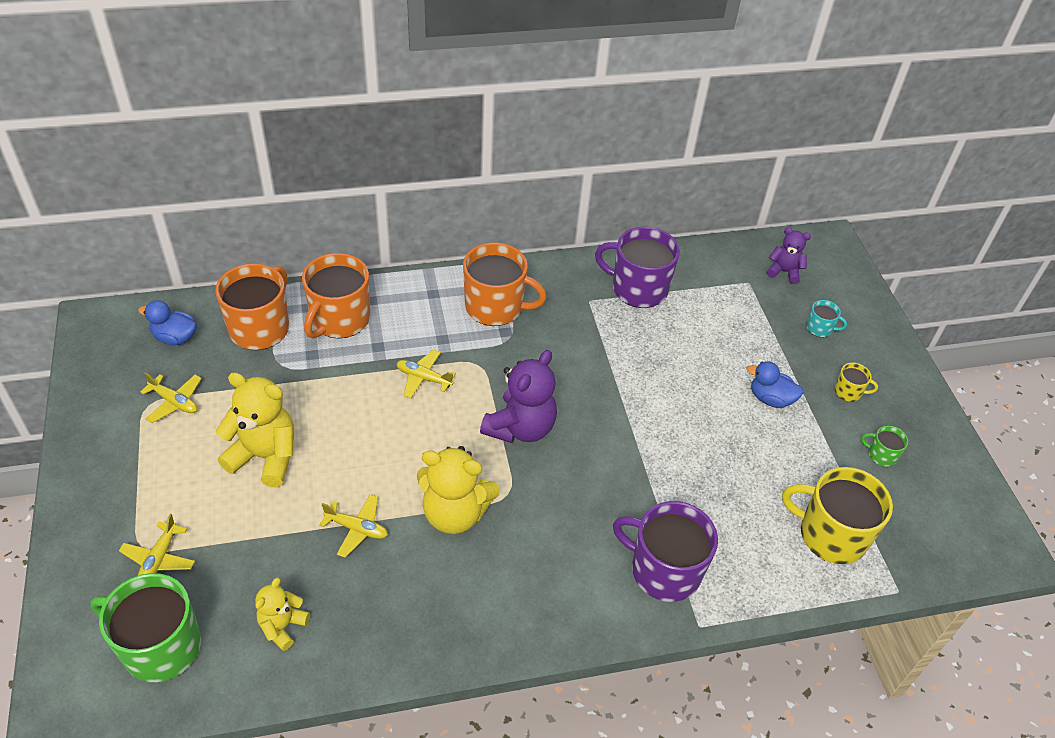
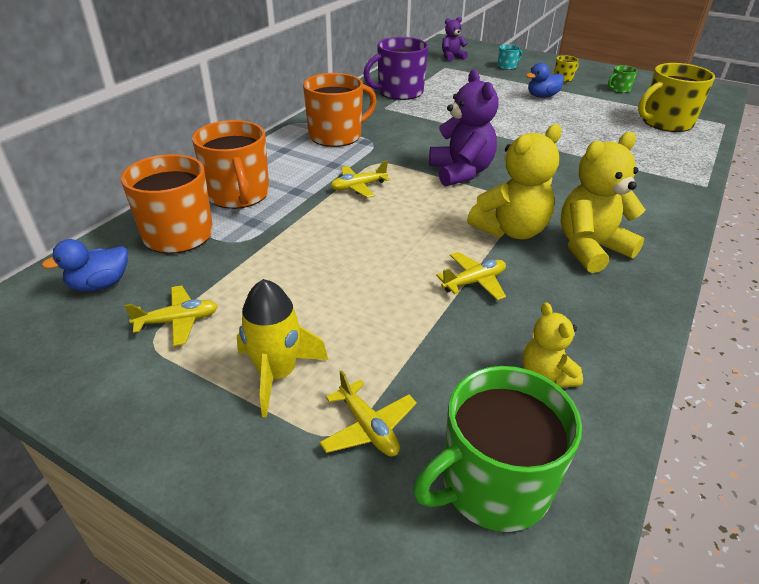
camera: 45 degrees left, 10 degrees down
yellow teddy bear [216,372,294,488] -> yellow teddy bear moved to [560,132,645,273]
purple mug [613,501,718,602] -> none
none -> yellow rocket [237,279,328,417]

